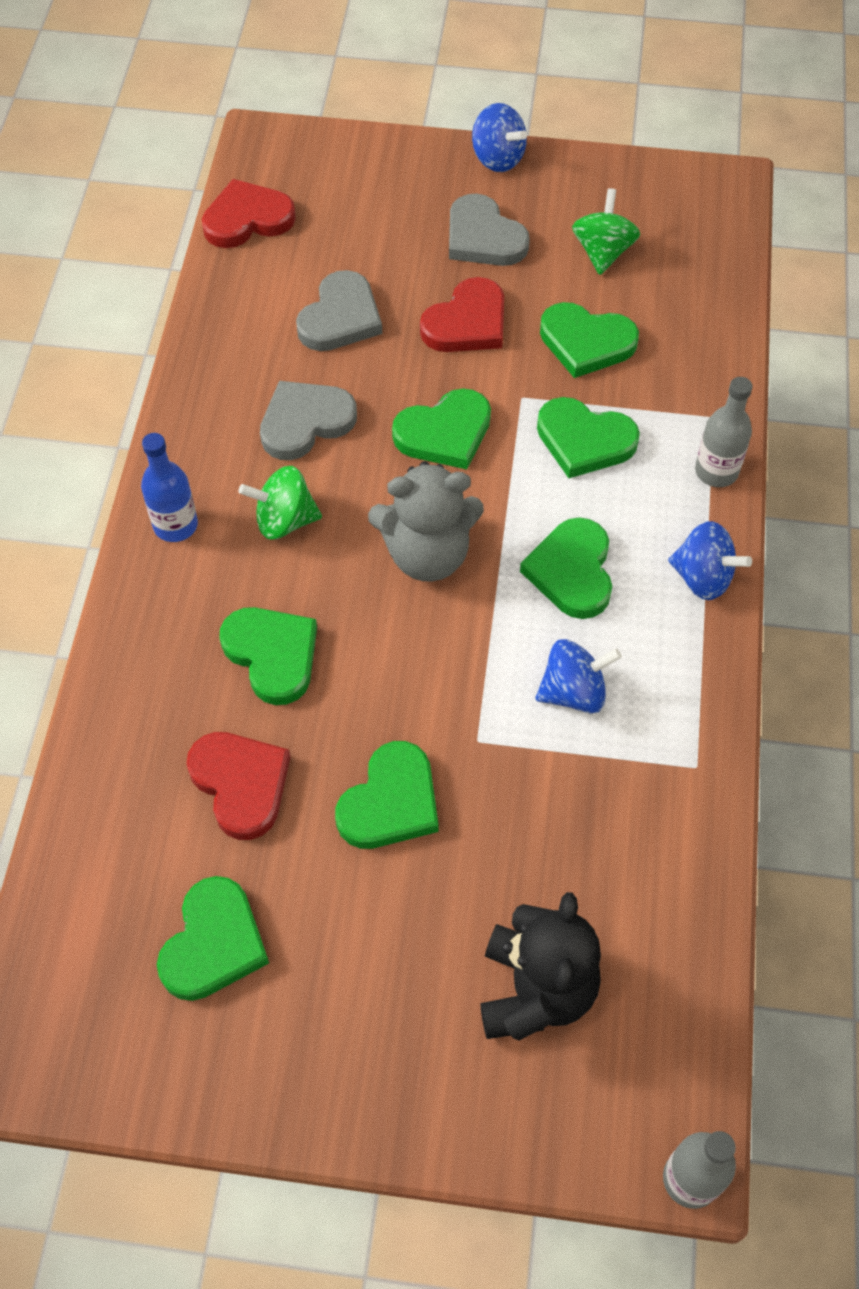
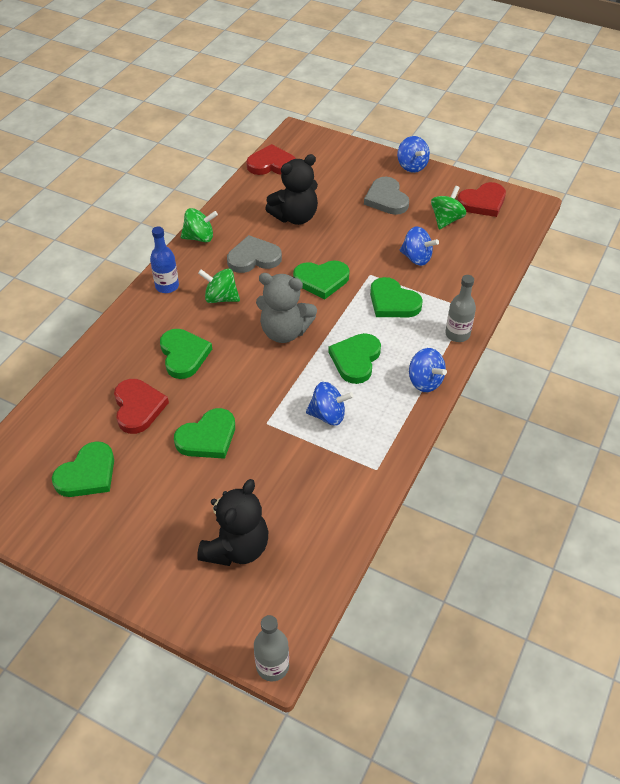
camera: 20 degrees right, 10 degrees down
grey heart [296,270,382,351] -> black teddy bear [265,154,318,225]
red heart [420,277,504,352] -> red heart moved to [457,182,506,217]
green heart [540,302,639,378] -> blue spinning top [400,226,439,266]
none -> green spinning top [181,208,218,242]

